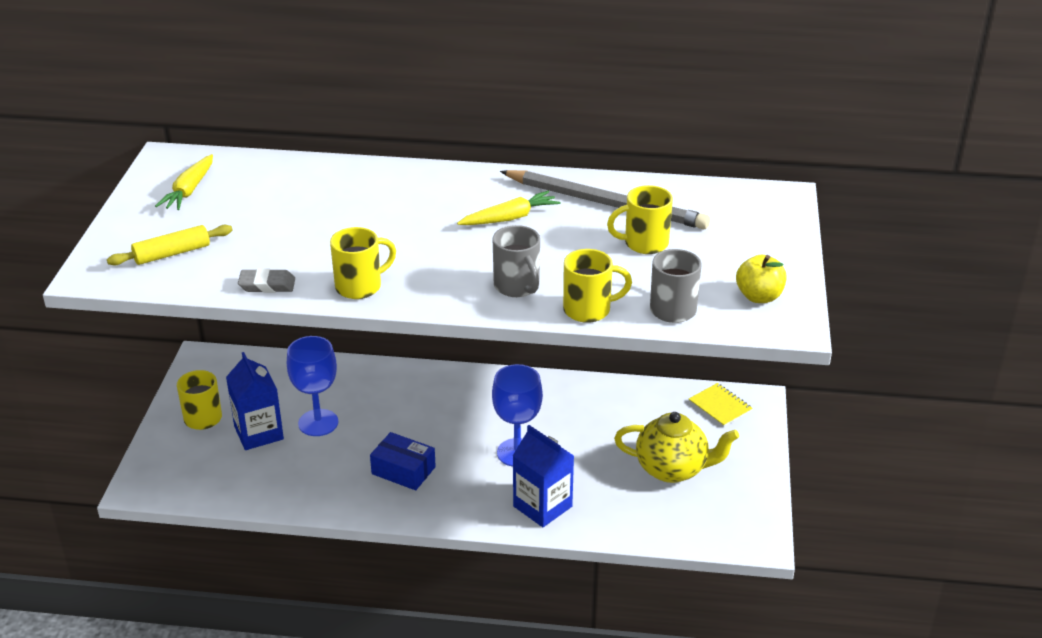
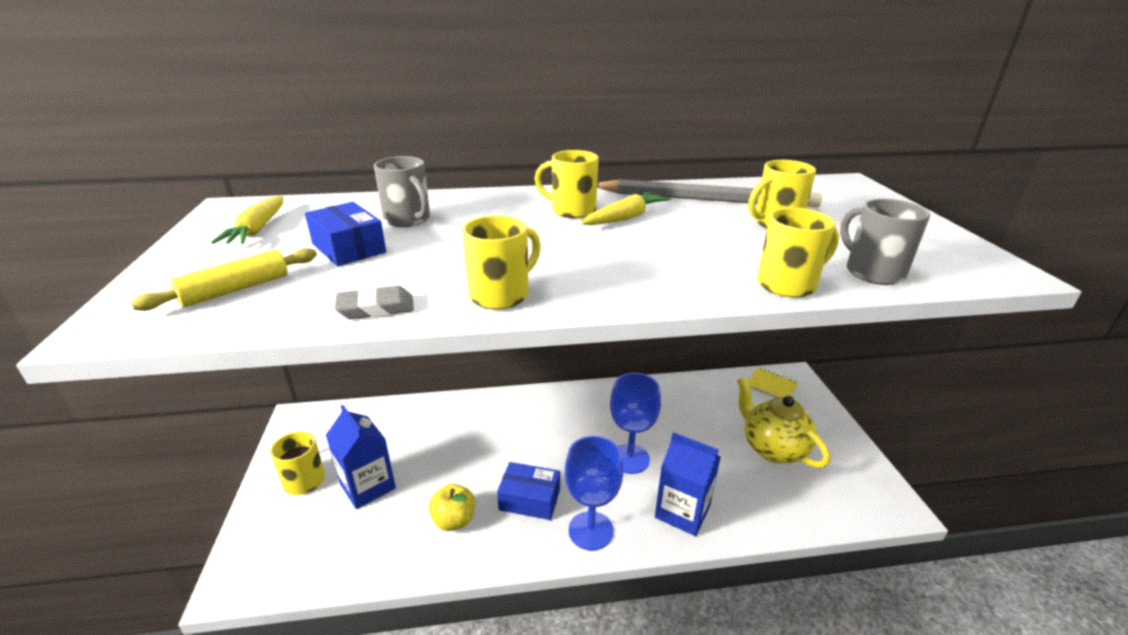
camera: 15 degrees left, 5 degrees down
blue goblet [287,336,338,436] -> blue goblet moved to [565,436,623,550]
grey mug [493,225,540,297] -> grey mug moved to [374,156,430,227]
yellow teapot [614,412,739,483] -> yellow teapot turned 120 degrees counterclockwise [737,377,830,468]
yellow apple [736,254,786,303] -> yellow apple moved to [429,484,475,531]
none -> blue box [305,202,386,266]
none -> yellow mug [534,150,599,218]

